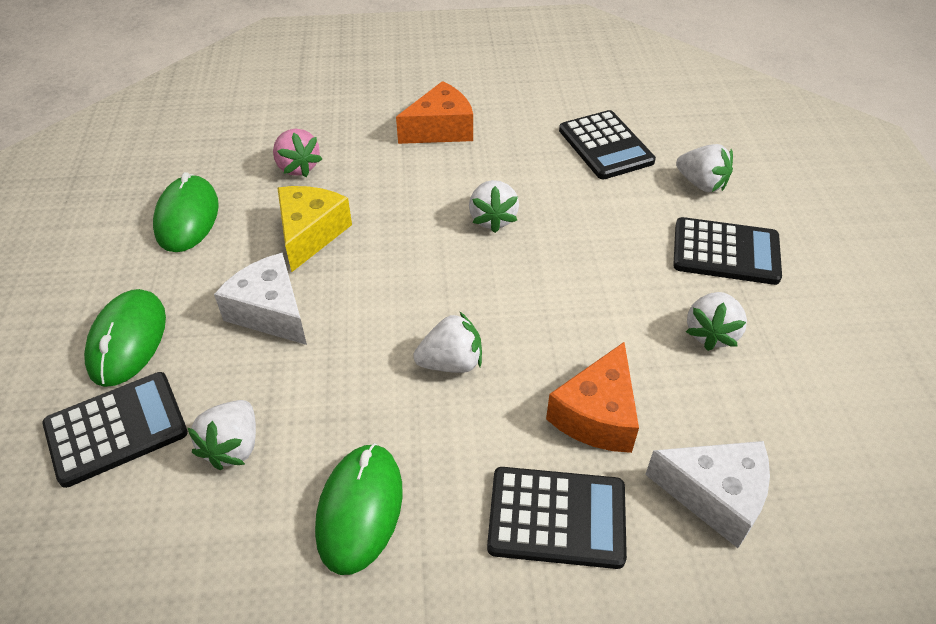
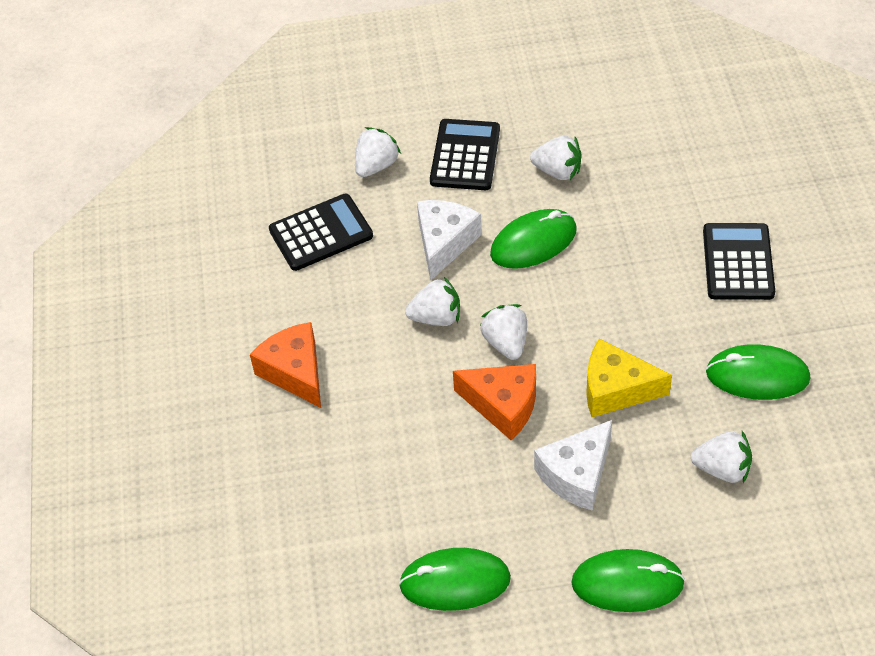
camera: 90 degrees left, 5 degrees up
black calculator [43,372,188,488] -> none
pink strawberry [273,129,322,177] -> none
yellow cheese [277,186,352,272] -> yellow cheese moved to [586,339,672,417]
white strawberry [413,311,482,373] -> white strawberry moved to [480,304,527,360]
orange cheese [546,342,639,453] -> orange cheese moved to [453,364,536,440]
white cheese [645,441,770,548] -> white cheese moved to [417,200,482,281]
none -> green mouse [490,209,577,269]

